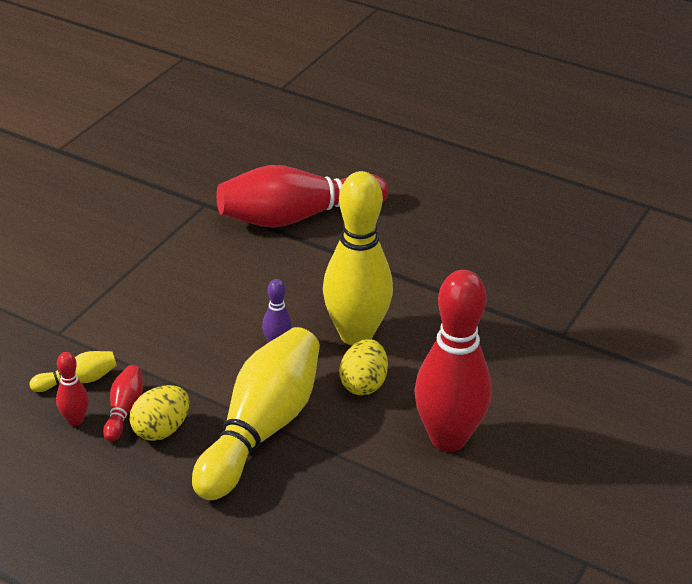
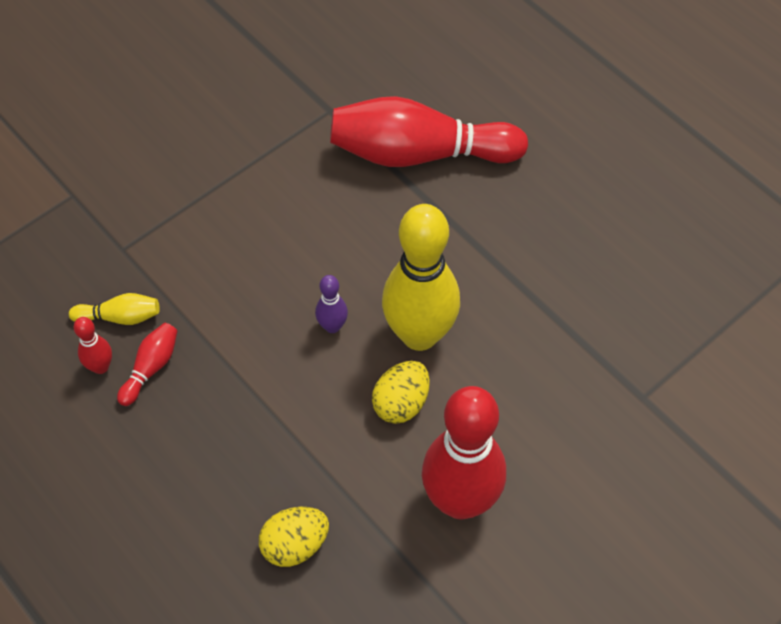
camera: 20 degrees right, 20 degrees up
yellow egg [130,385,189,441] -> yellow egg moved to [259,507,329,567]
yellow bowling pin [192,327,320,500] -> none

